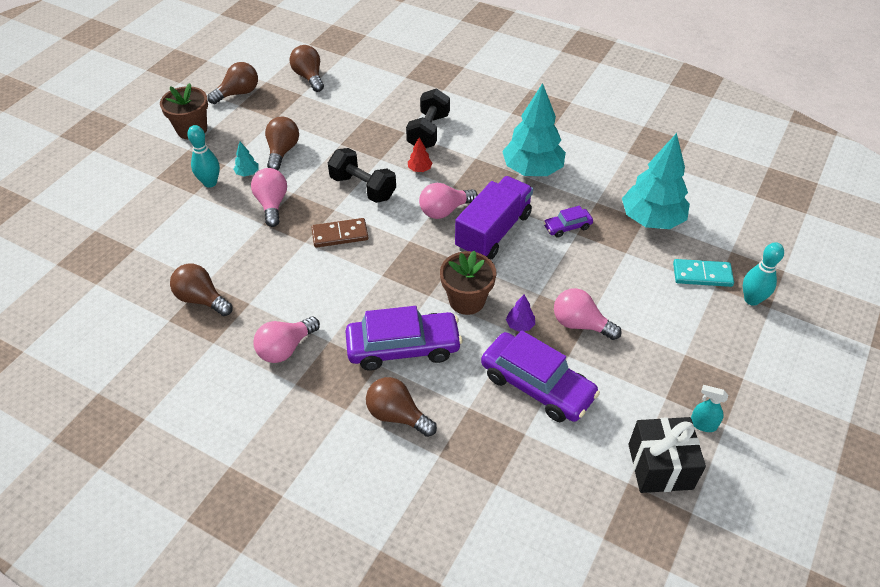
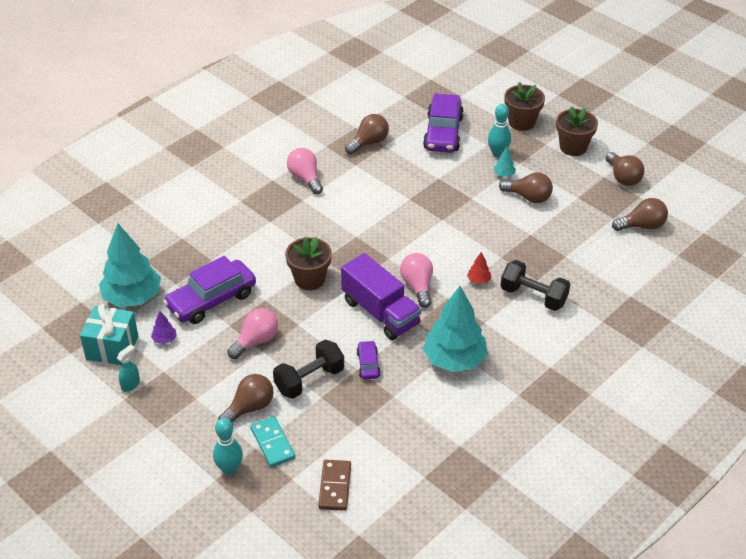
camera: 105 degrees right, 5 degrees down
pink light bulb [251,168,287,227] -> none
brown domino [311,218,368,248] -> brown domino moved to [318,460,351,511]
black dumbbell [328,148,396,203] -> black dumbbell moved to [273,340,344,399]
purple car [345,306,462,371] -> purple car moved to [423,93,464,153]
brown light bulb [366,377,437,437] -> brown light bulb moved to [218,374,273,422]
purple tree [506,295,535,332] -> purple tree moved to [151,311,177,344]
turquoise tree [622,133,690,229] -> turquoise tree moved to [99,223,161,307]
black gift [628,417,706,493] -> turquoise gift [80,304,138,365]
turquoise domino [673,259,734,287] -> turquoise domino turned 45 degrees counterclockwise [250,416,295,467]
none -> brown flower pot [504,82,545,131]

